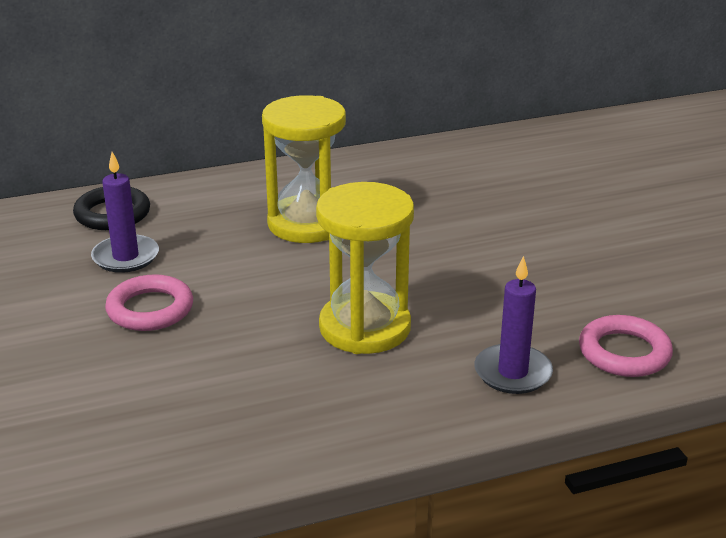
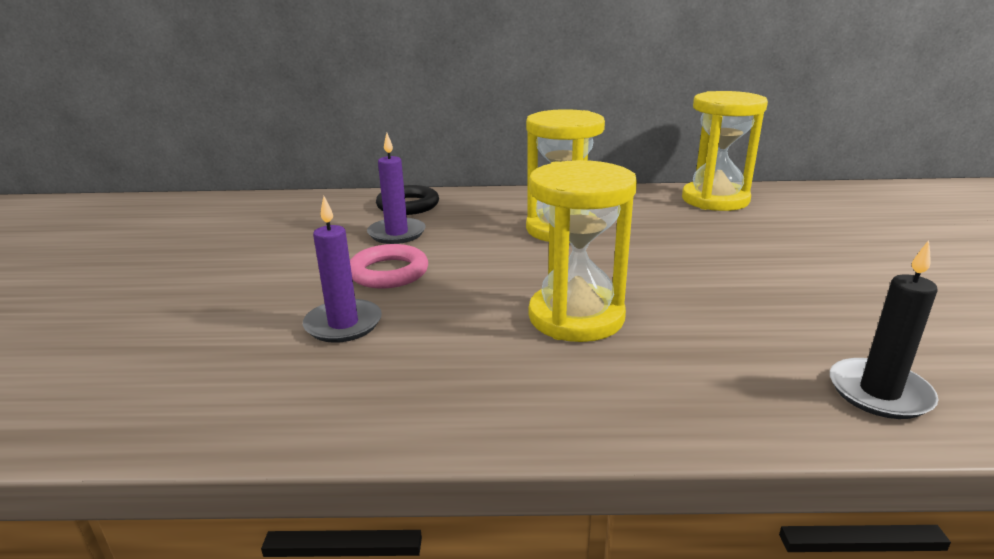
camera: 20 degrees right, 5 degrees down
purple candle [474,256,553,394] -> purple candle moved to [303,196,382,343]
pink ring [579,315,673,377] -> black candle [830,240,939,419]
none -> yellow hourglass [682,91,768,211]

